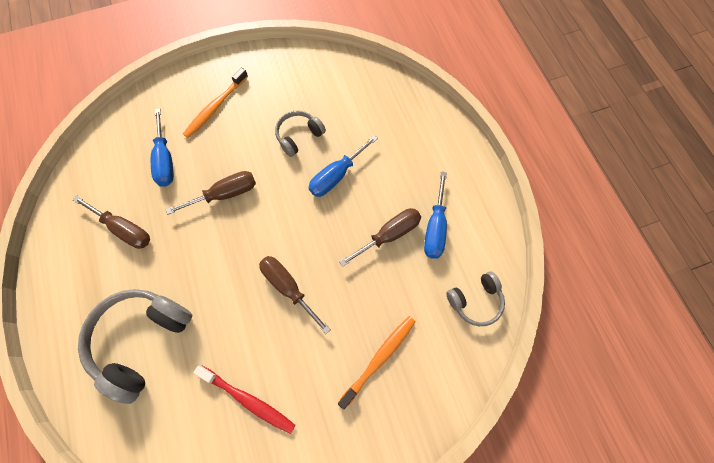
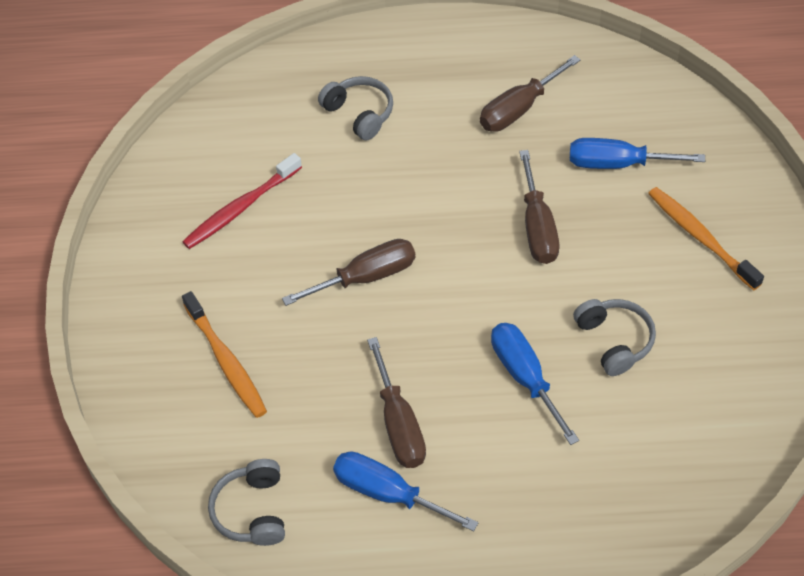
camera: 110 degrees right, 15 degrees down
grey headphones [78,289,192,404] -> grey headphones [318,76,393,140], size x0.55

